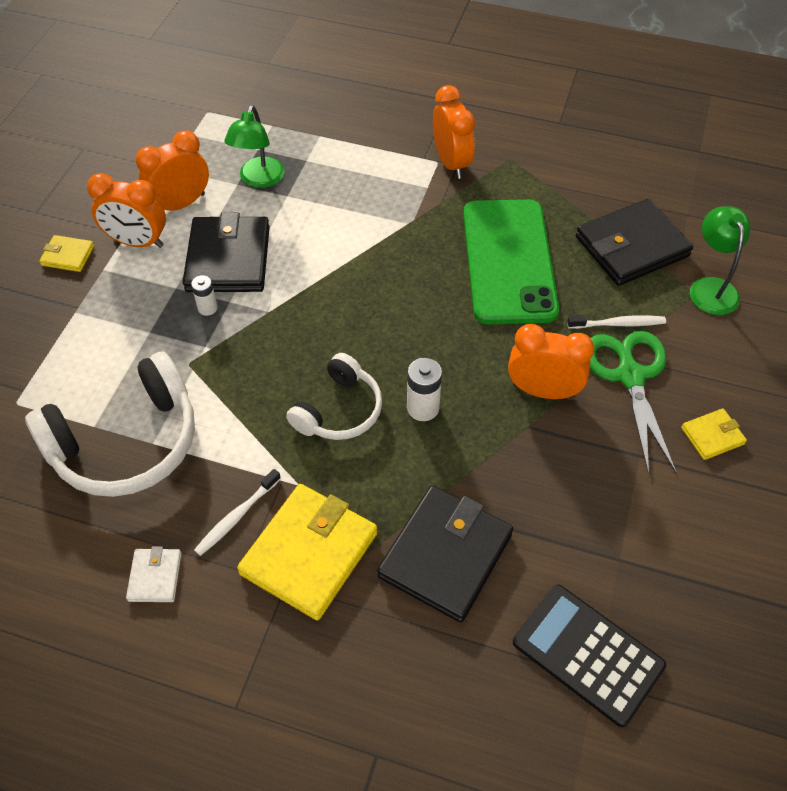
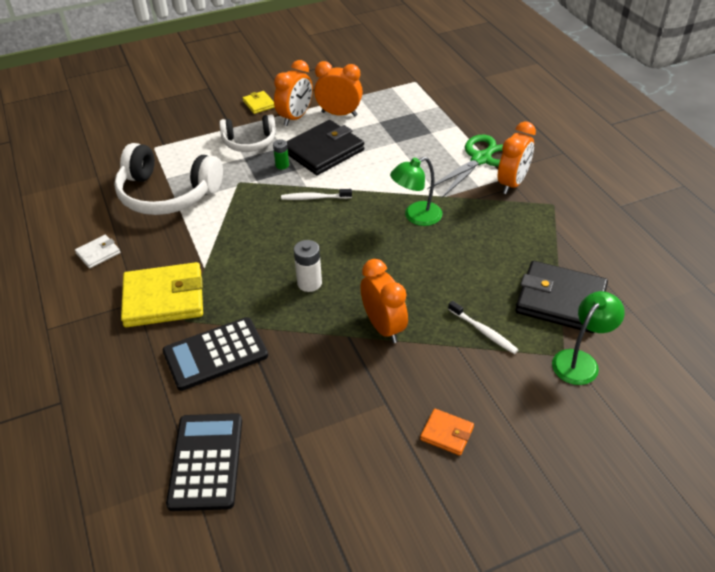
camera: 50 degrees right, 10 degrees down
orange clock [87,173,166,248] -> orange clock turned 120 degrees counterclockwise [274,60,313,126]
white battery [191,275,218,316] -> green battery [273,139,289,169]
white toothbrush [194,469,281,556] -> white toothbrush moved to [281,189,352,200]
green lamp [225,105,285,188] -> green lamp moved to [390,157,443,226]
white headphones [286,353,382,440] -> white headphones moved to [219,114,276,152]
black wallet [377,486,513,622] -> black calculator [163,317,268,391]
green phone [463,199,559,324] -> none
green scissors [590,331,676,475] -> green scissors moved to [427,135,503,198]
yellow wallet [681,408,747,460] -> orange wallet [420,409,474,456]

